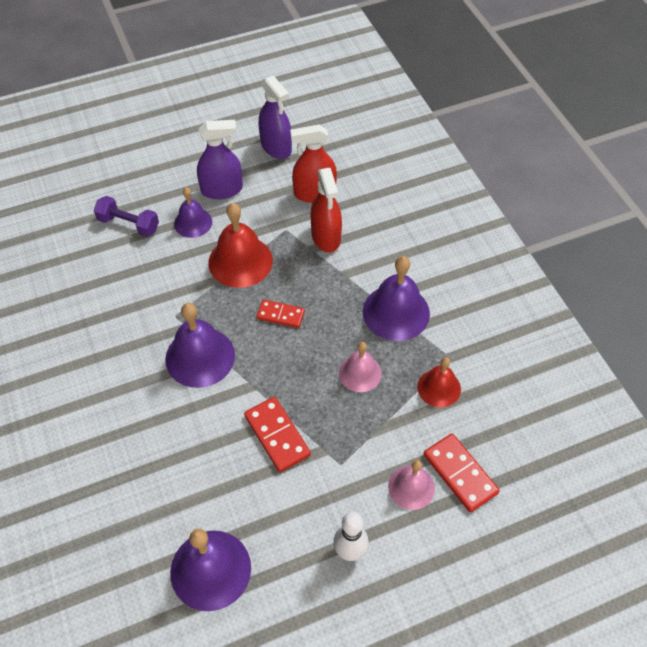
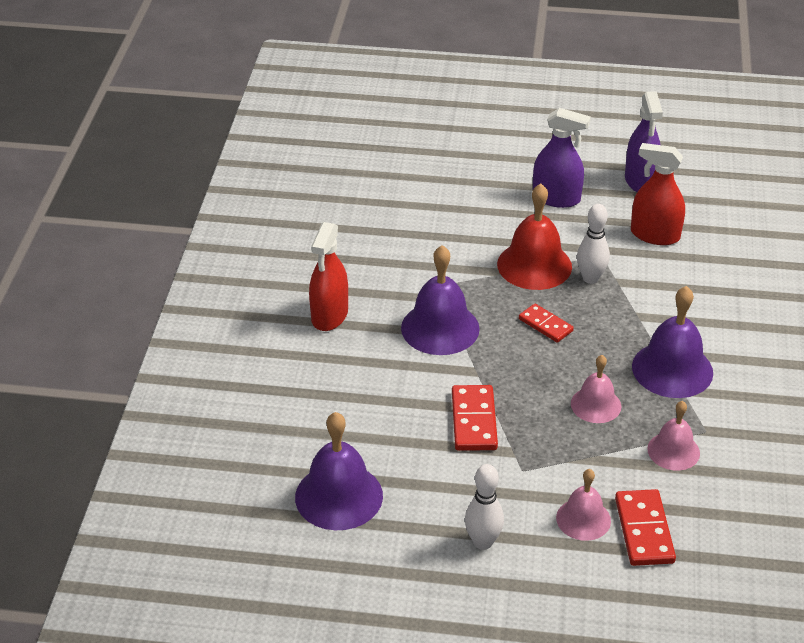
camera: 30 degrees right, 15 degrees down
purple dumbbell [94,196,159,237] -> none
purple bell [174,187,212,238] -> none
red spray bottle [311,168,342,252] -> red spray bottle moved to [309,222,348,331]
red bell [417,357,461,408] -> pink bell [647,401,700,471]
none -> white bowling pin [577,204,610,284]

